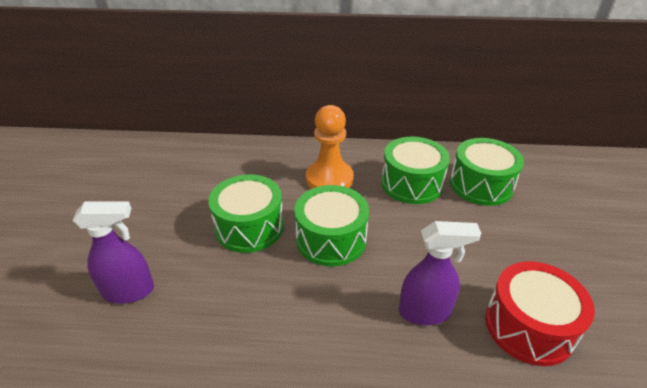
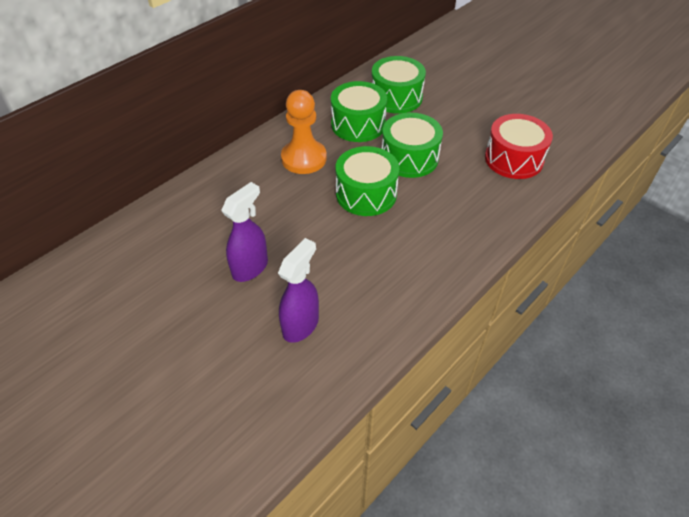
camera: 50 degrees left, 10 degrees up
green drum [208,175,284,253] -> green drum moved to [382,112,443,178]
purple spray bottle [399,221,481,325] -> purple spray bottle moved to [221,182,268,282]

